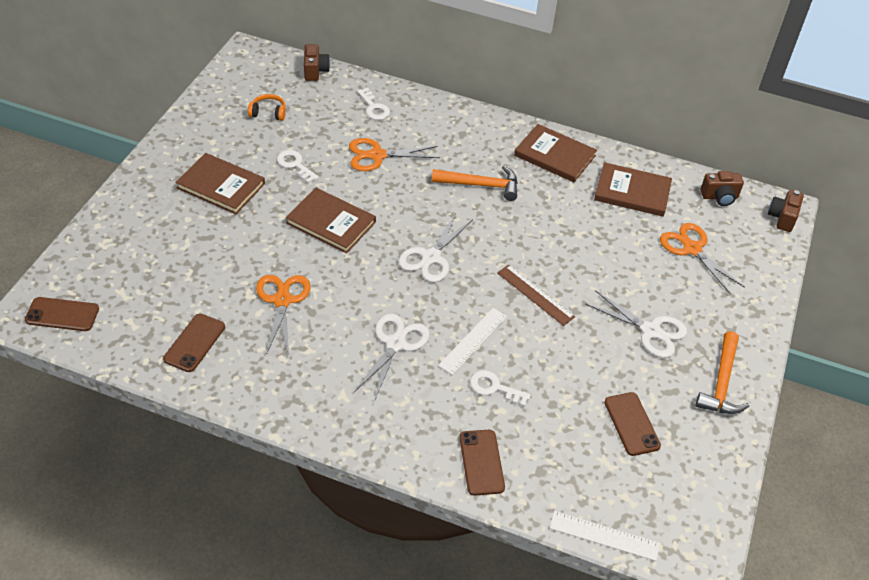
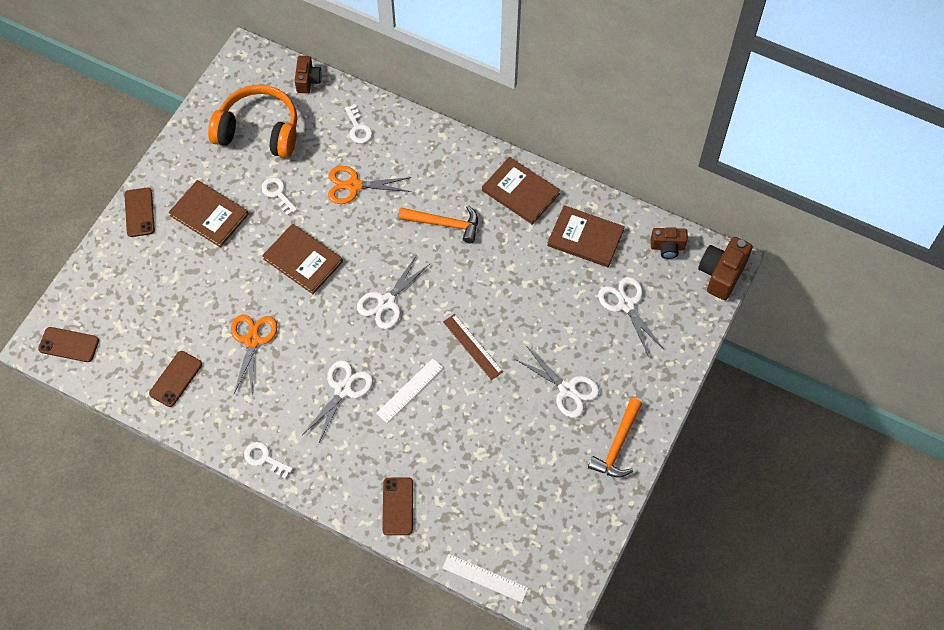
camera: 10 degrees right, 15 degrees up
orange headphones [248,94,286,121] -> orange headphones [208,85,297,158], size x2.47
white key [470,370,531,407] -> white key moved to [244,442,293,479]
brown phone [604,392,661,456] -> brown phone moved to [124,188,155,237]
orange scissors [660,223,745,294] -> white scissors [598,277,664,355]
brown camera [768,190,804,232] -> brown camera [698,237,753,300], size x1.56

